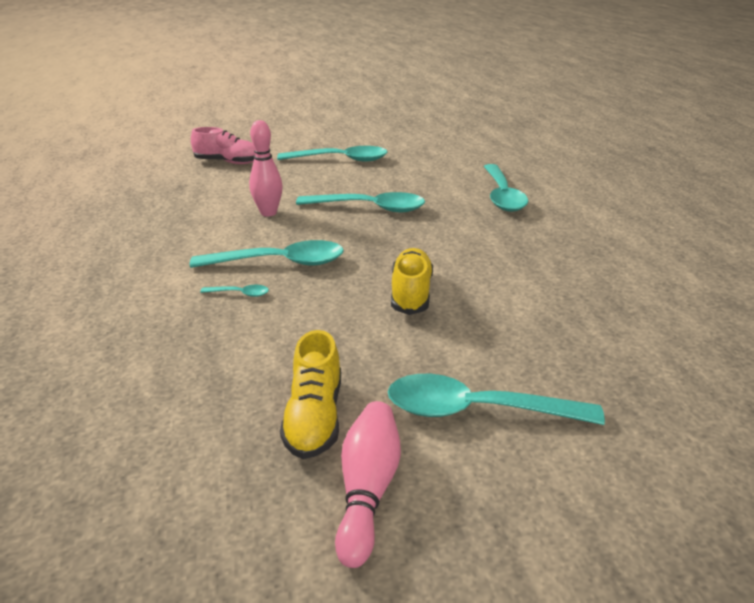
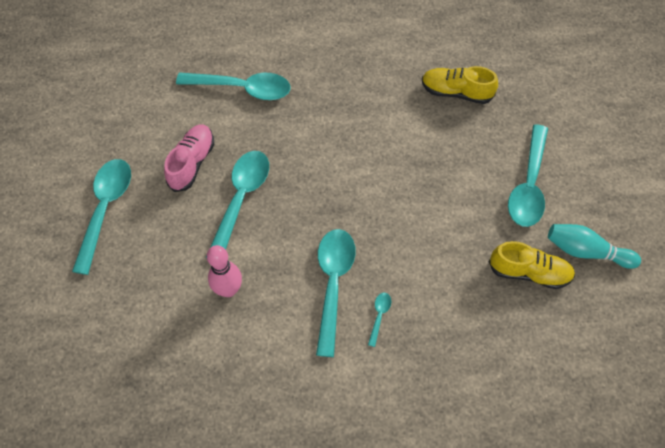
camera: 80 degrees left, 30 degrees up
pink shoe [191,127,255,164] -> pink shoe moved to [164,124,214,192]
pink bowling pin [335,401,401,568] -> turquoise bowling pin [548,224,641,269]
yellow shoe [391,248,433,315] -> yellow shoe moved to [422,66,498,104]

